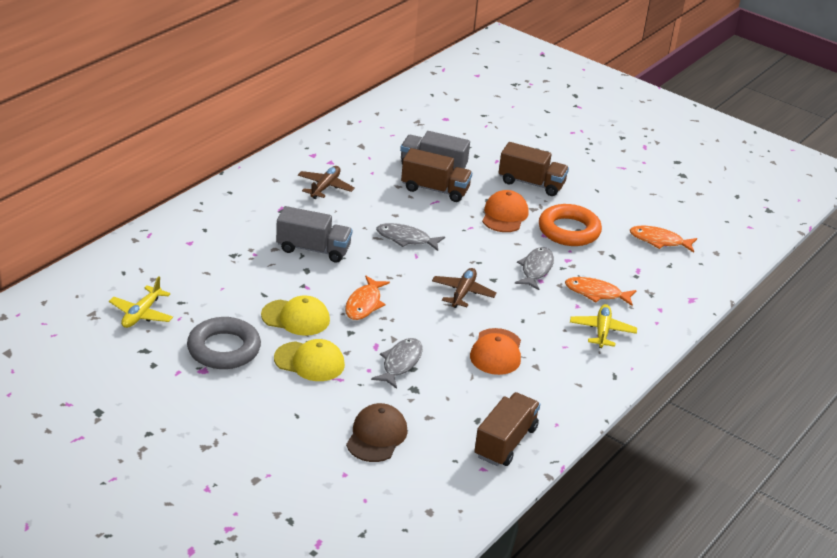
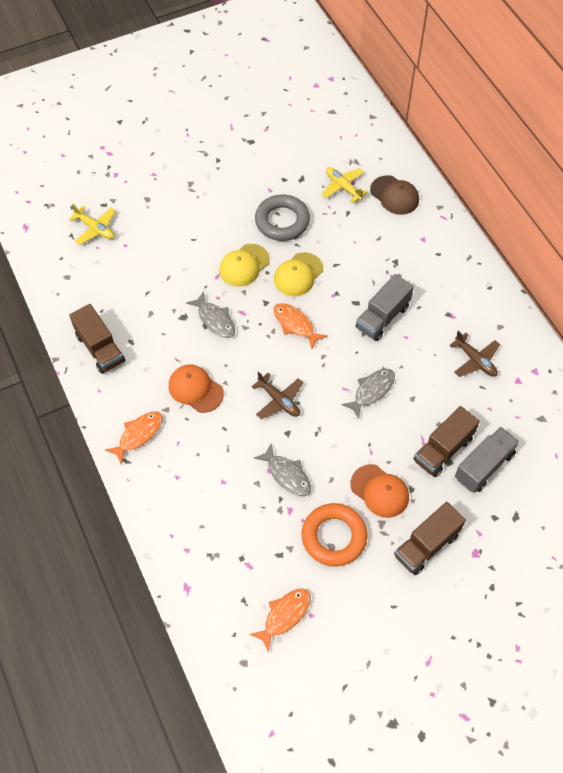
camera: 120 degrees right, 25 degrees up
brown cap [346,403,408,462] -> brown cap moved to [370,175,419,215]
orange fish [565,277,637,306] -> orange fish moved to [105,411,163,465]
yellow plane [570,304,637,348] -> yellow plane moved to [69,204,116,245]

